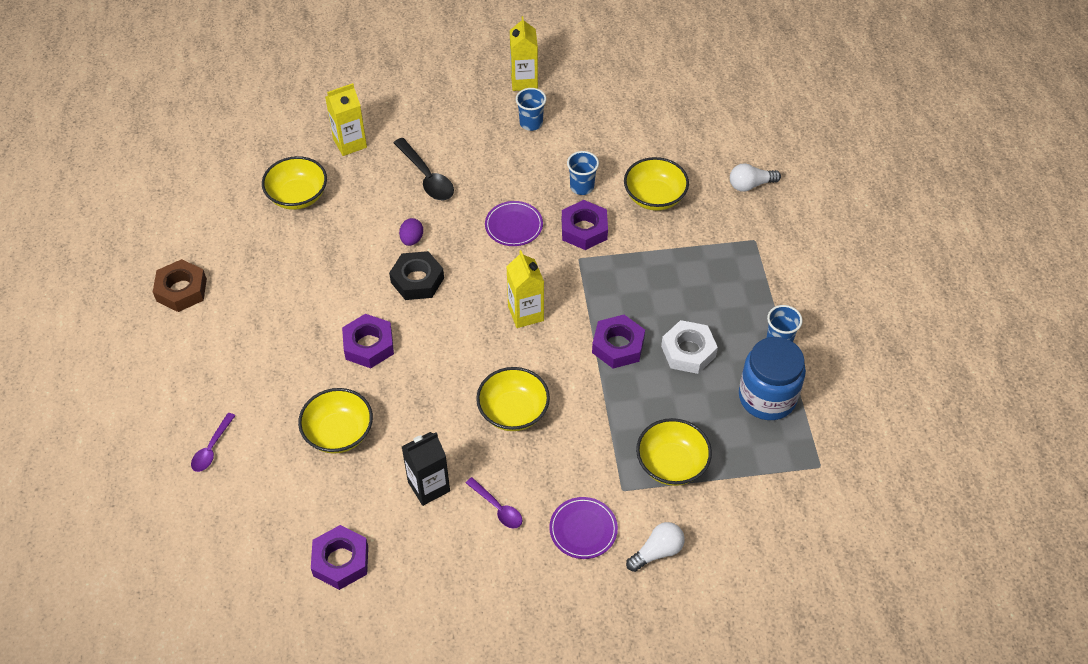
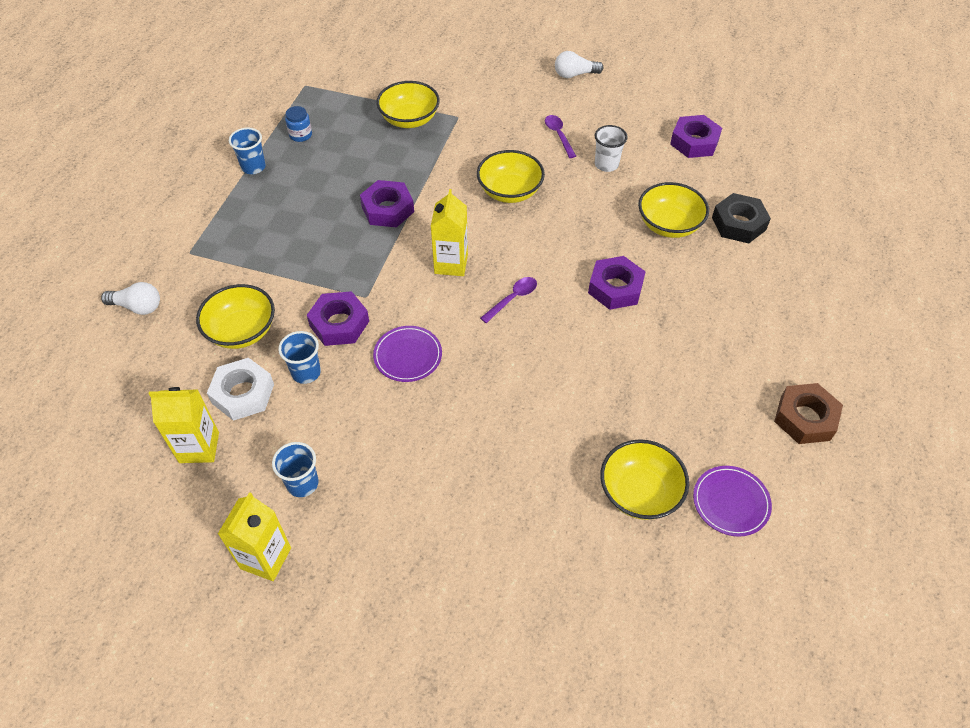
camera: 155 degrees left, 0 degrees up
purple spoon [191,413,236,472] -> purple spoon moved to [480,277,537,323]
yellow carton [325,83,367,156] -> yellow carton moved to [149,387,219,463]
black nut [389,251,444,300] -> black nut moved to [712,193,771,243]
black spoon [394,138,454,200] -> none
purple egg [399,218,423,246] -> none
black carton [402,432,450,506] -> white cup [595,125,628,172]
purple plate [549,497,618,559] -> purple plate moved to [693,466,772,537]
white light bulb [626,522,685,572] -> white light bulb moved to [555,51,603,78]
white nut [661,320,718,374] -> white nut moved to [207,358,274,421]
blue jar [739,337,806,420] -> blue jar [285,106,312,142], size x0.45

